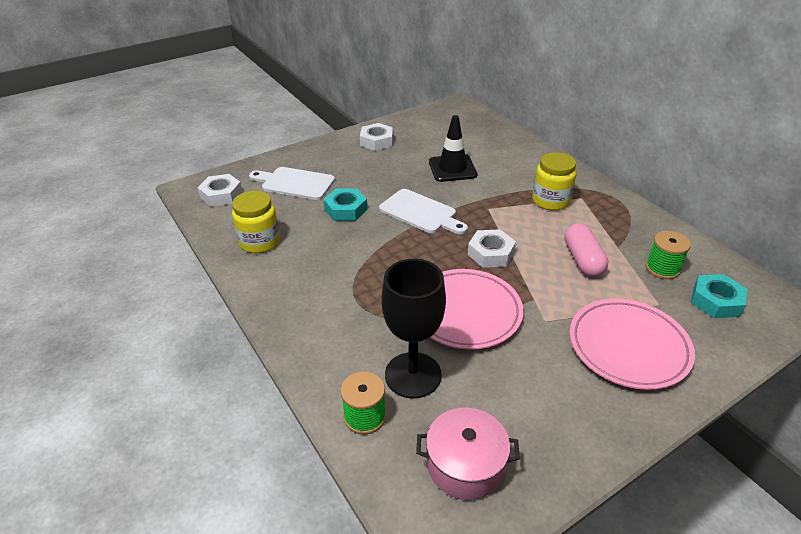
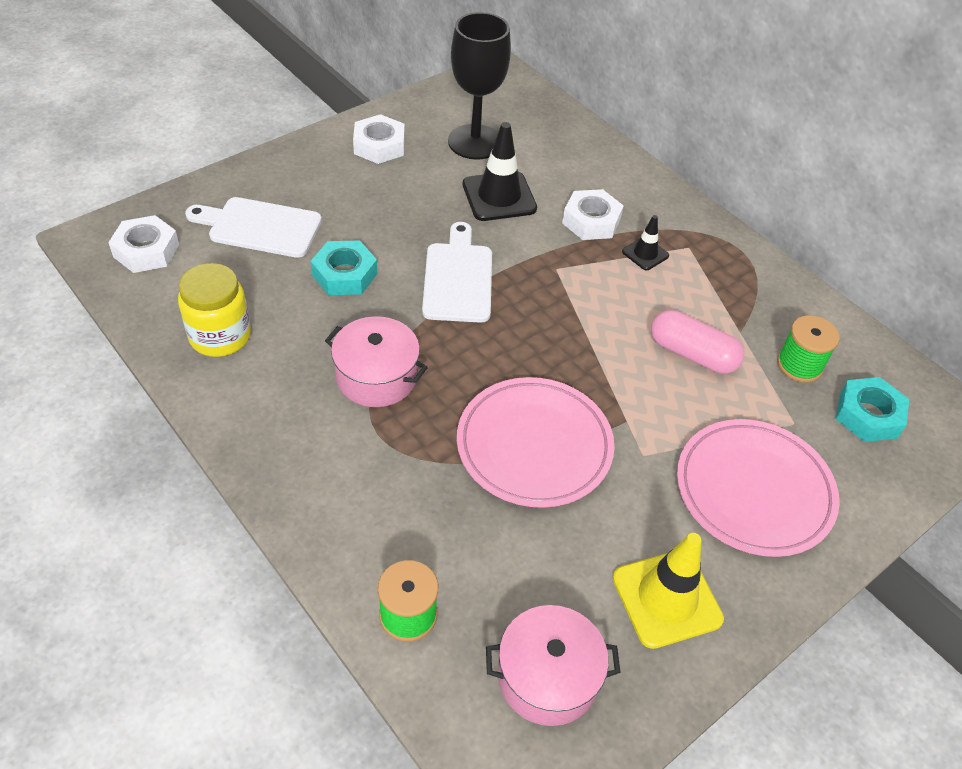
camera: 10 degrees left, 10 degrees up
white cutting board [379,189,468,234] -> white cutting board turned 120 degrees counterclockwise [422,222,492,323]
black goblet [382,259,446,398] -> black goblet moved to [448,12,511,160]
white nut [468,229,516,268] -> white nut moved to [562,189,624,240]
yellow jar [532,152,576,211] -> black traffic cone [622,215,669,270]
pink capsule [564,223,608,277] -> pink capsule turned 45 degrees counterclockwise [651,310,744,374]
none -> pink pot [325,316,428,407]
none -> yellow traffic cone [613,533,724,649]

